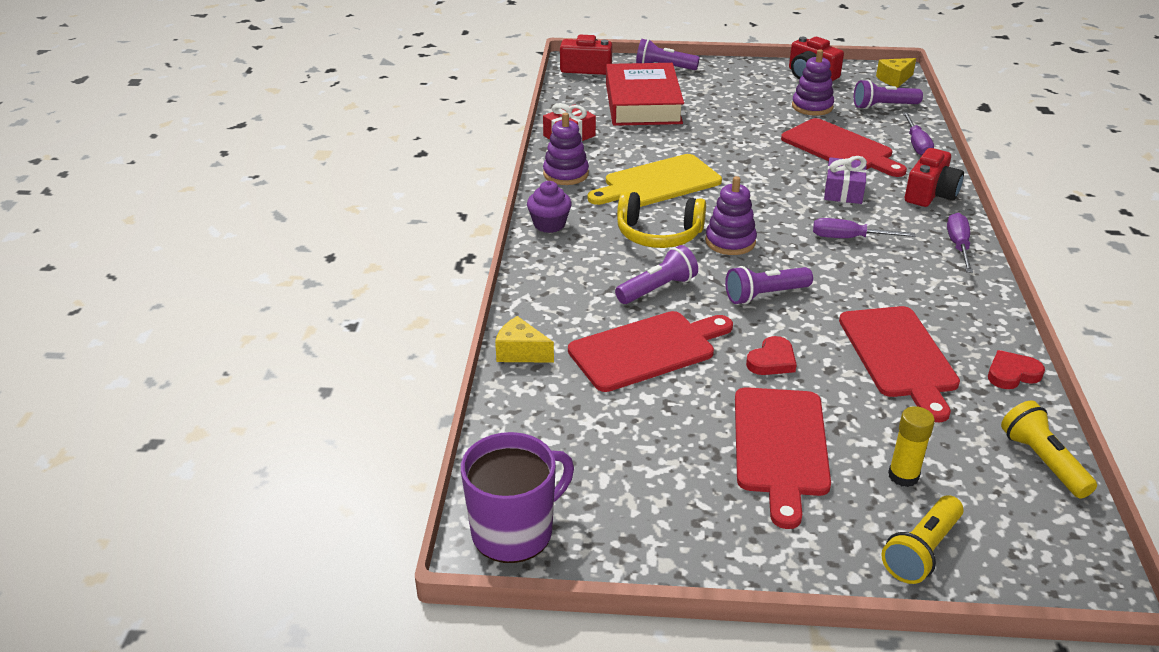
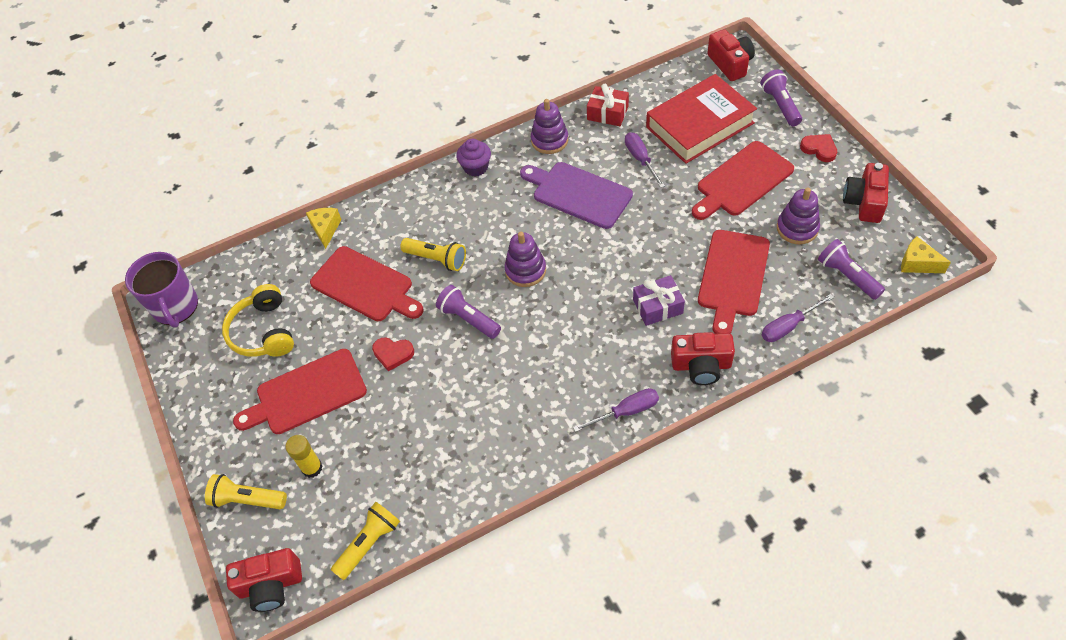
camera: 65 degrees right, 20 degrees up
purple mug [461,432,574,563] -> purple mug turned 45 degrees clockwise [125,252,198,328]
yellow cutting board [587,154,722,207] -> purple cutting board [520,162,633,229]
purple flashlight [615,245,698,304] -> yellow flashlight [400,238,466,271]
yellow headphones [617,191,706,248] -> yellow headphones moved to [222,284,294,357]
purple screwdriver [813,218,915,238] -> purple screwdriver moved to [625,132,665,188]
red cutting board [839,306,960,422] -> red cutting board moved to [692,141,794,220]
red heart [988,350,1045,389] -> red heart moved to [800,134,837,162]
none -> red camera [226,548,302,612]

